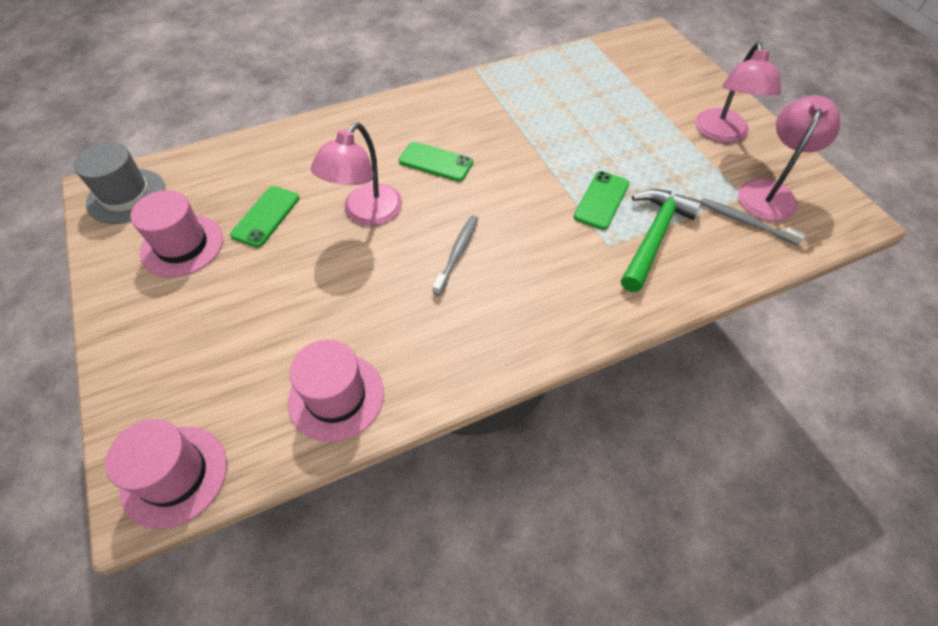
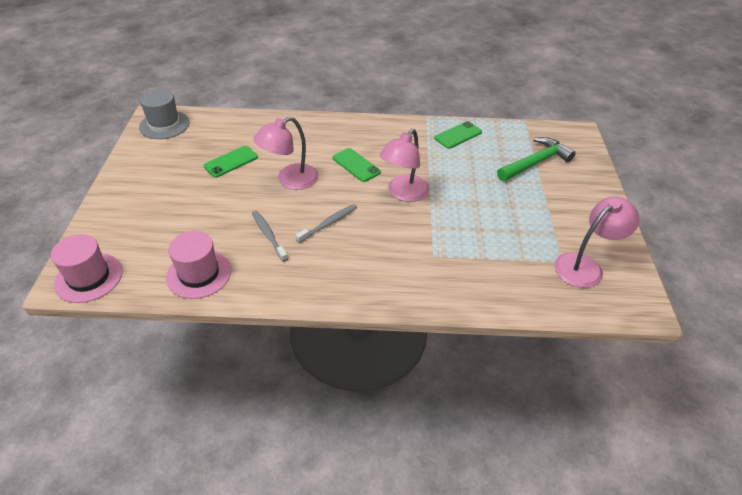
camera: 25 degrees right, 10 degrees down
pink hat [130,190,223,277] -> none
green phone [574,171,629,230] -> green phone moved to [434,121,482,149]
green hammer [621,189,702,292] -> green hammer moved to [497,137,576,181]
pink lamp [695,42,781,143] -> pink lamp moved to [379,129,429,202]
grey toothbrush [701,198,805,245] -> grey toothbrush moved to [252,211,288,262]

